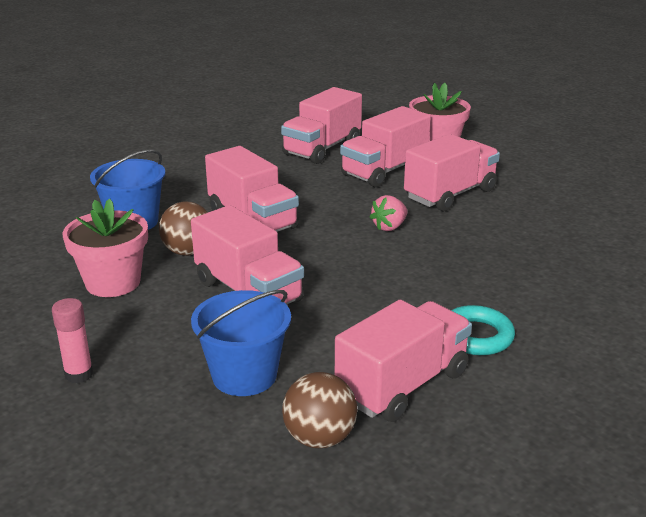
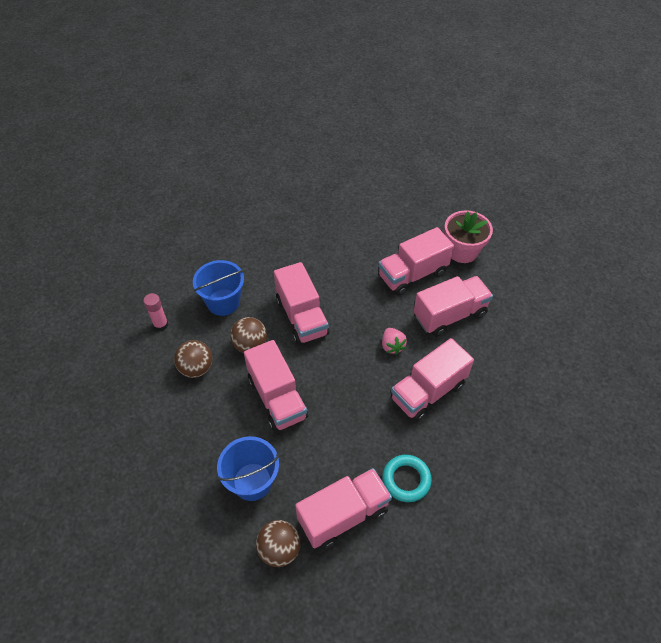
camera: 15 degrees right, 25 degrees up
pink glue stick [52,298,93,384] -> pink glue stick moved to [143,293,168,331]
pink flower pot [62,199,148,297] -> brown ball [174,340,212,378]
pink truck [281,87,362,164] -> pink truck moved to [391,338,474,422]
pink strawberry [370,195,408,231] -> pink strawberry turned 75 degrees counterclockwise [382,328,407,355]

